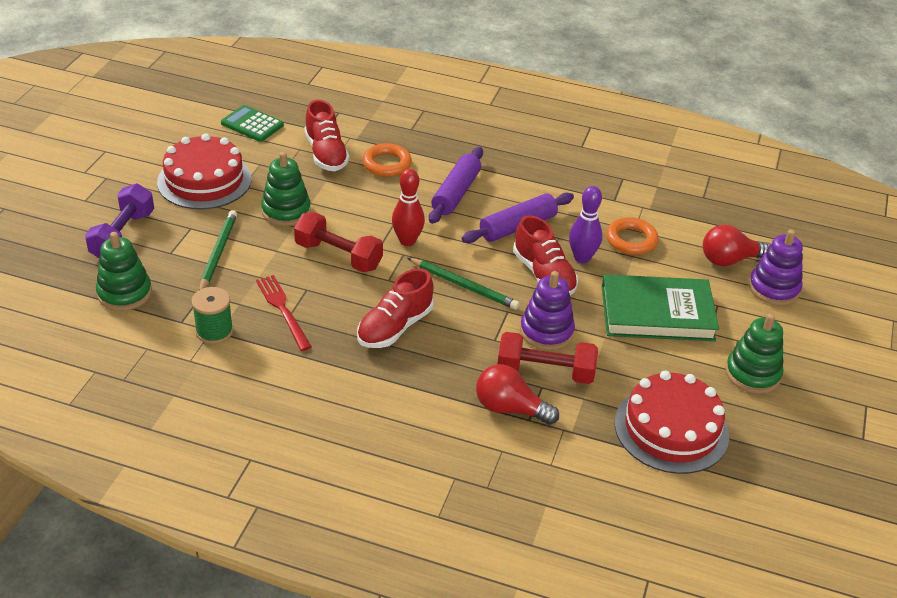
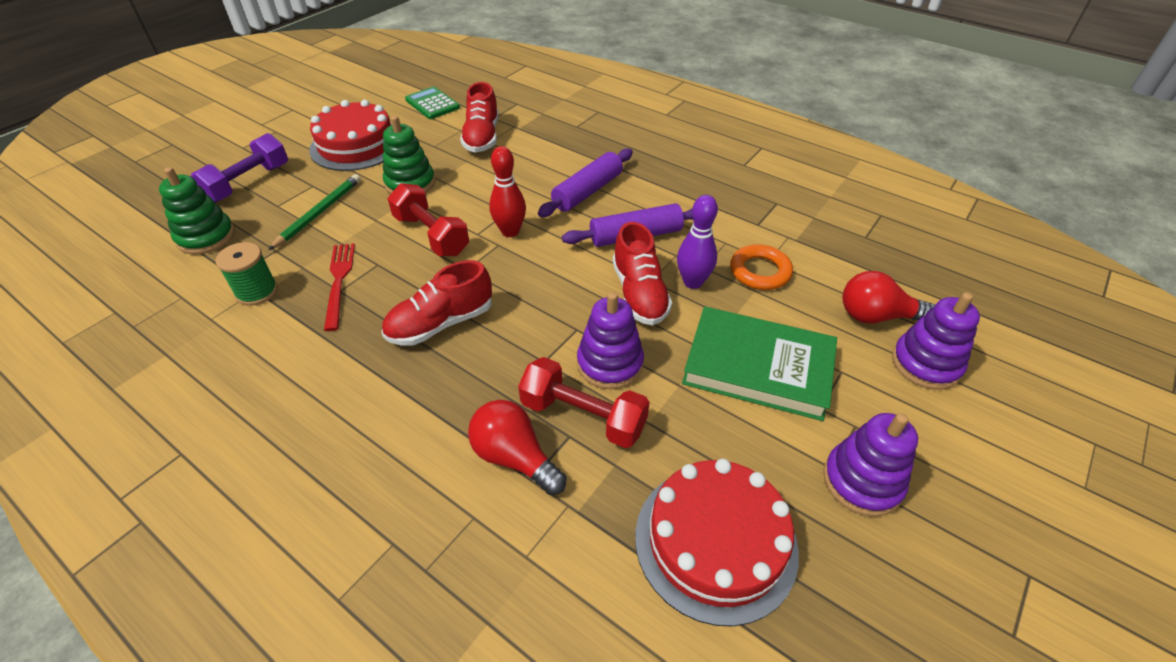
camera: 20 degrees right, 5 degrees up
orange ring [362,143,412,177] -> none
green pencil [408,258,520,310] -> none
green stacking toy [725,313,783,394] -> purple stacking toy [823,413,918,517]

